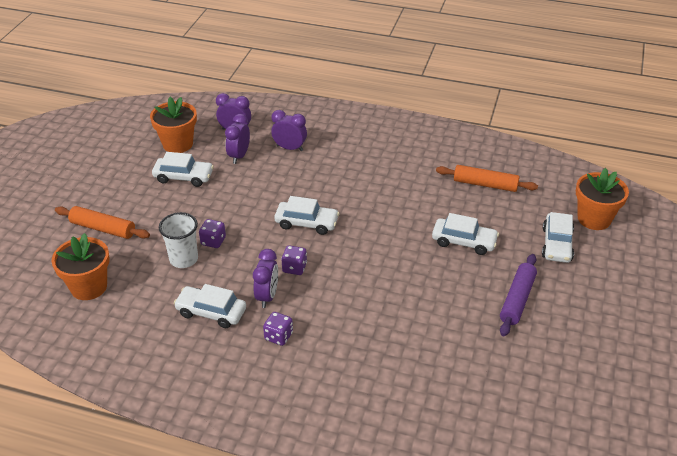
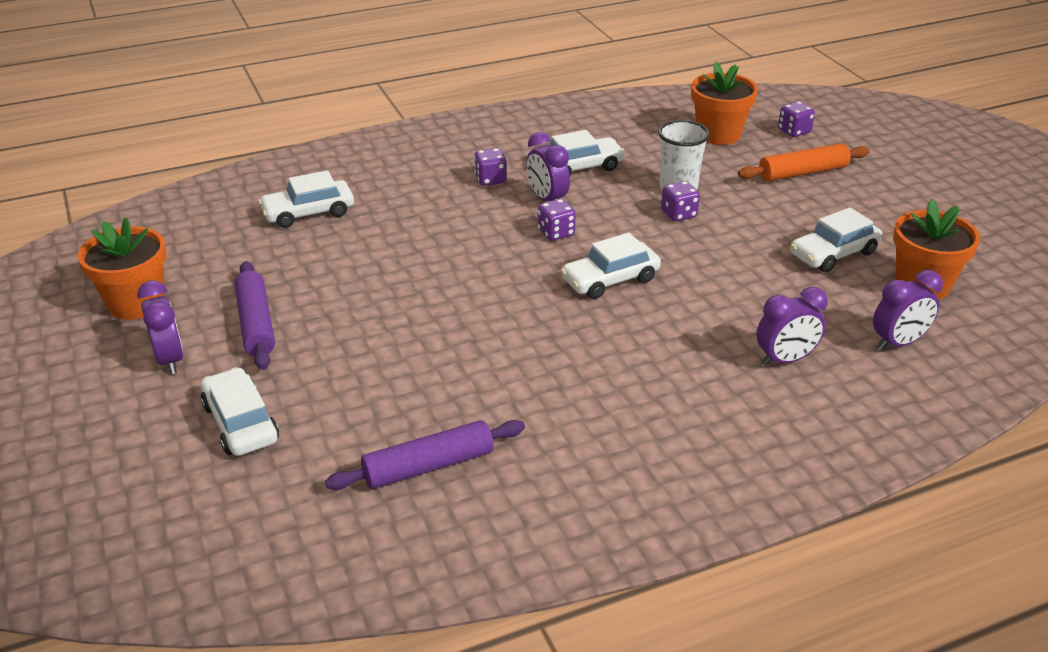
camera: 140 degrees right, 5 degrees down
purple clock [225,114,250,164] -> purple clock moved to [137,280,184,375]
white car [432,213,499,255] -> white car moved to [258,170,354,228]
orange rolling pin [436,165,538,192] -> purple rolling pin [325,420,525,490]
orange flower pot [576,168,629,230] -> orange flower pot moved to [78,218,167,320]
none -> purple dice [778,101,815,137]

